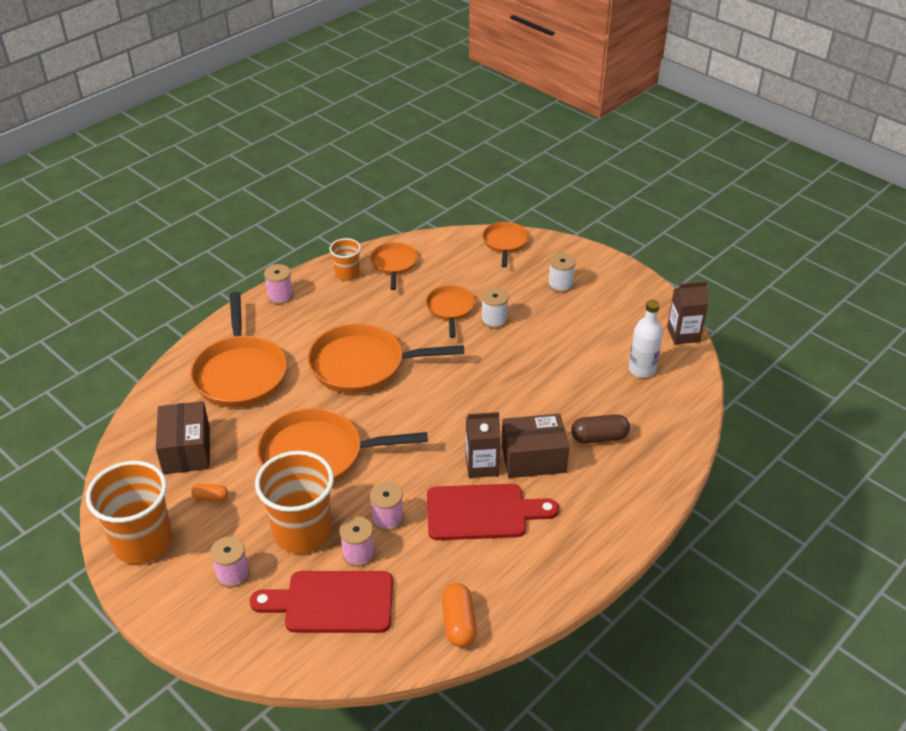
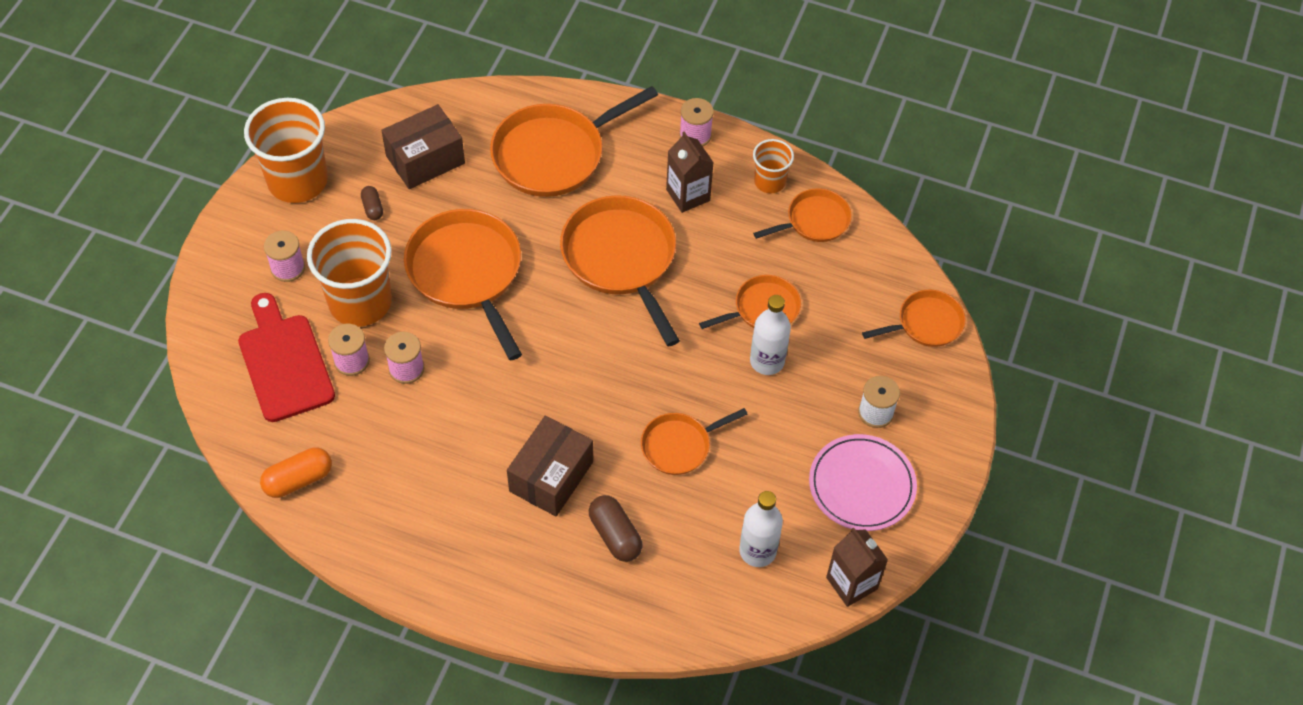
camera: 65 degrees right, 15 degrees up
orange capsule [191,484,228,502] -> brown capsule [361,186,383,220]
red cutting board [427,484,559,540] -> none
brown carton [466,412,501,478] -> brown carton moved to [666,132,714,213]
white spool [481,287,509,329] -> white bottle [750,295,791,375]
brown box [501,414,569,478] -> brown box turned 60 degrees clockwise [507,416,593,516]
none -> orange pan [641,408,748,475]
none -> pink plate [809,434,917,531]

